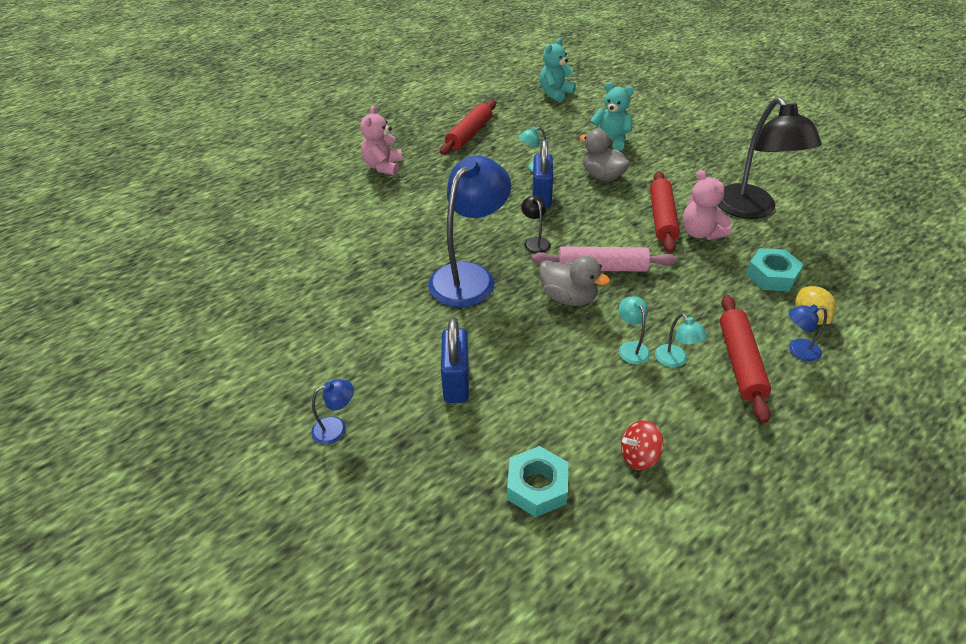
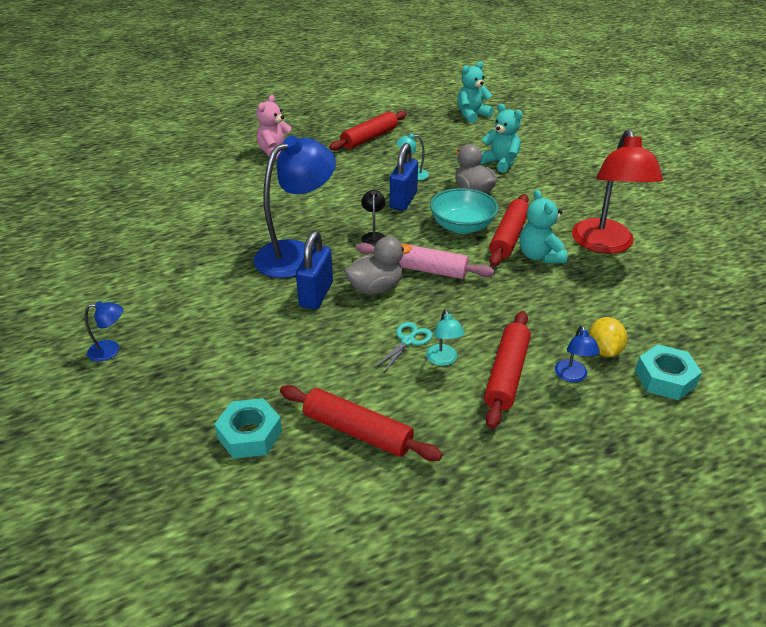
camera: 15 degrees right, 5 degrees down
blue padlock [441,317,469,403] -> blue padlock moved to [296,231,333,310]
grey duck [539,256,610,306] -> grey duck turned 75 degrees counterclockwise [344,236,412,294]
turquoise lamp [619,296,650,364] -> turquoise scissors [374,322,432,373]
red spinning top [621,420,663,470] -> red rolling pin [280,385,443,461]
pink teddy bear [683,170,732,240] -> turquoise teddy bear [520,190,567,263]
black lamp [718,97,822,219] -> red lamp [572,129,663,254]
turquoise nut [746,248,804,292] -> turquoise nut moved to [635,344,702,400]
blue lamp [789,305,827,362] -> blue lamp turned 105 degrees counterclockwise [555,325,600,382]
none -> turquoise bowl [430,188,498,234]

